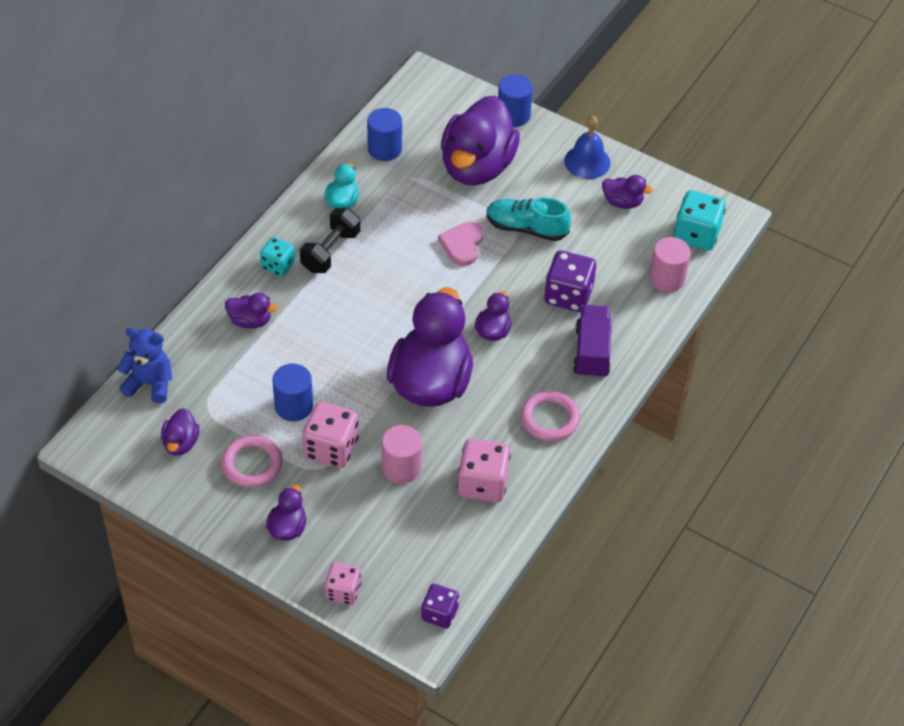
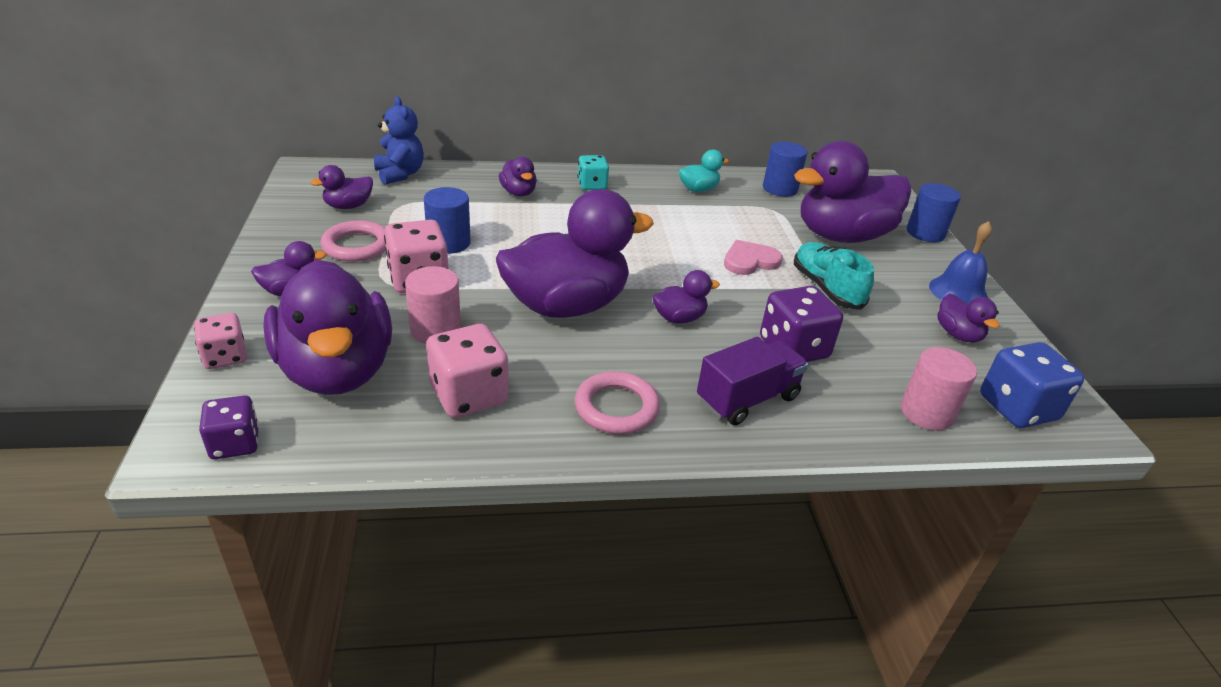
camera: 50 degrees right, 15 degrees down
black dumbbell [300,208,360,273] -> none
turquoise dice [674,190,726,251] -> blue dice [980,342,1084,428]
none -> purple duck [263,259,392,395]

